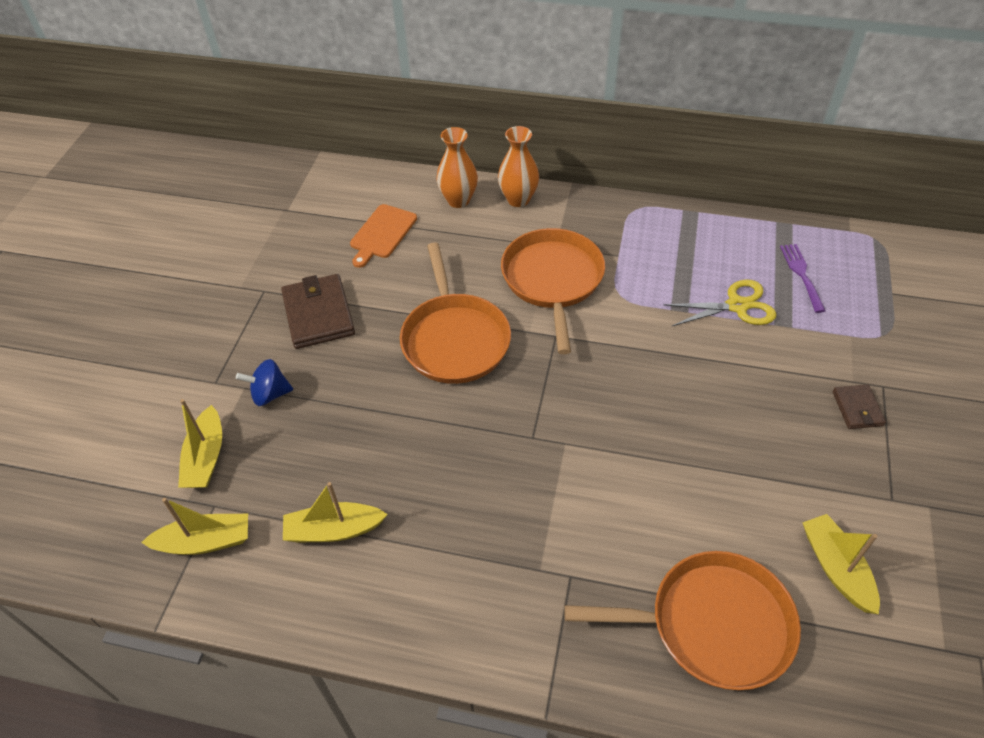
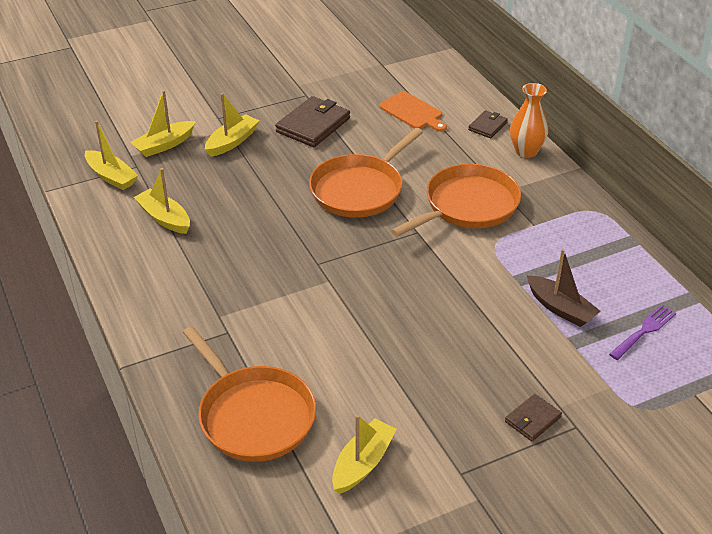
camera: 50 degrees right, 10 degrees down
blue spinning top [236,359,293,406] -> yellow boat [205,93,259,157]
orange cutting board [350,204,417,268] -> orange cutting board turned 120 degrees counterclockwise [379,91,447,132]
orange vase [436,127,478,208] -> brown wallet [468,110,508,138]
yellow scissors [663,280,777,326] -> brown boat [527,249,601,327]

